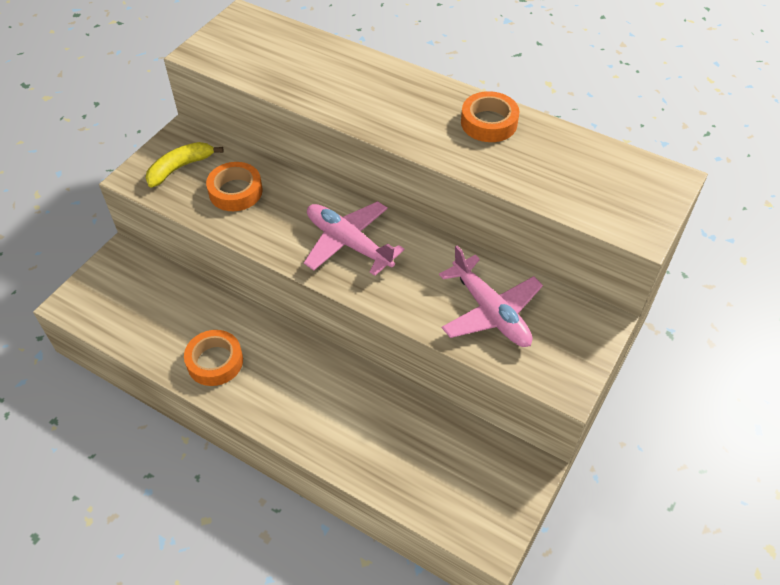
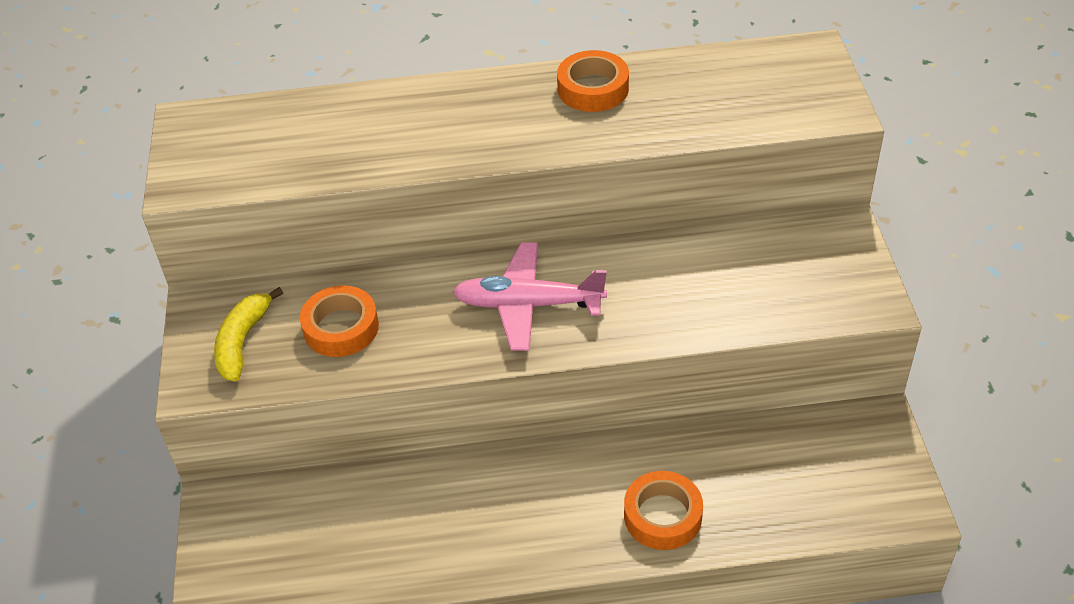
camera: 35 degrees left, 5 degrees down
orange tape [184,330,243,386] -> orange tape moved to [624,471,703,550]
pink plane [439,245,543,347] -> none

